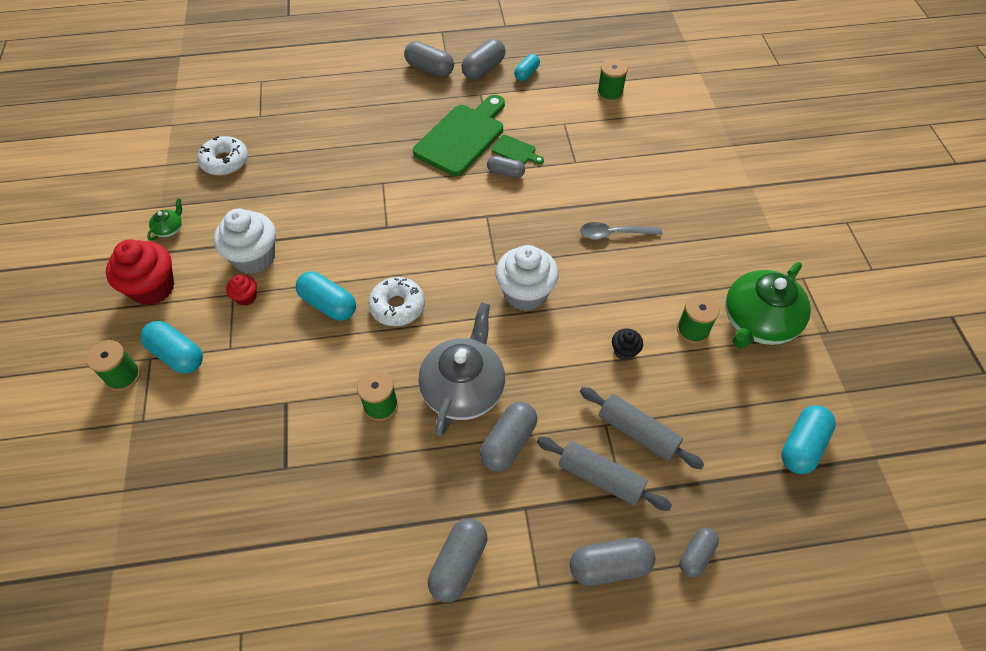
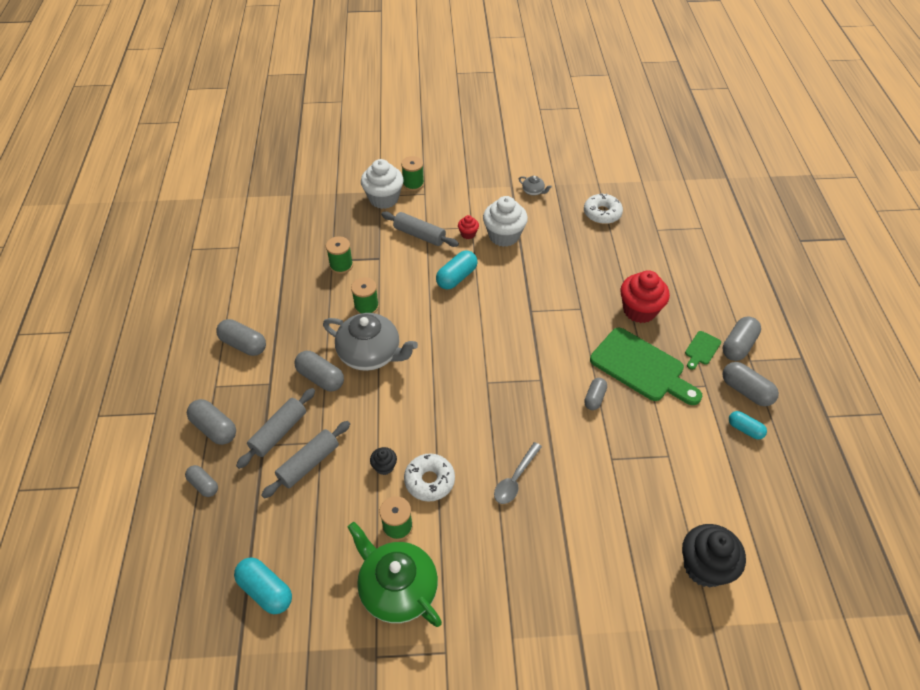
camera: 95 degrees right, 5 degrees down
red cupcake [106,239,174,305] -> red cupcake moved to [620,270,670,323]
turquoise capsule [140,321,203,374] -> none
green teapot [147,198,182,241] -> grey teapot [519,176,552,195]
white donut [368,277,425,326] -> white donut moved to [404,454,455,501]
green cutting board [491,135,544,164] -> green cutting board moved to [685,331,721,370]
white cupcake [496,245,559,311] -> white cupcake moved to [361,159,404,209]
grey capsule [570,537,655,586] -> grey capsule turned 45 degrees counterclockwise [187,399,236,445]
grey spoon [580,222,662,240] -> grey spoon turned 150 degrees counterclockwise [494,442,542,504]
green spool [597,58,628,102] -> green spool moved to [326,236,353,274]
none -> grey rolling pin [381,212,459,247]
none -> black cupcake [682,524,746,588]

